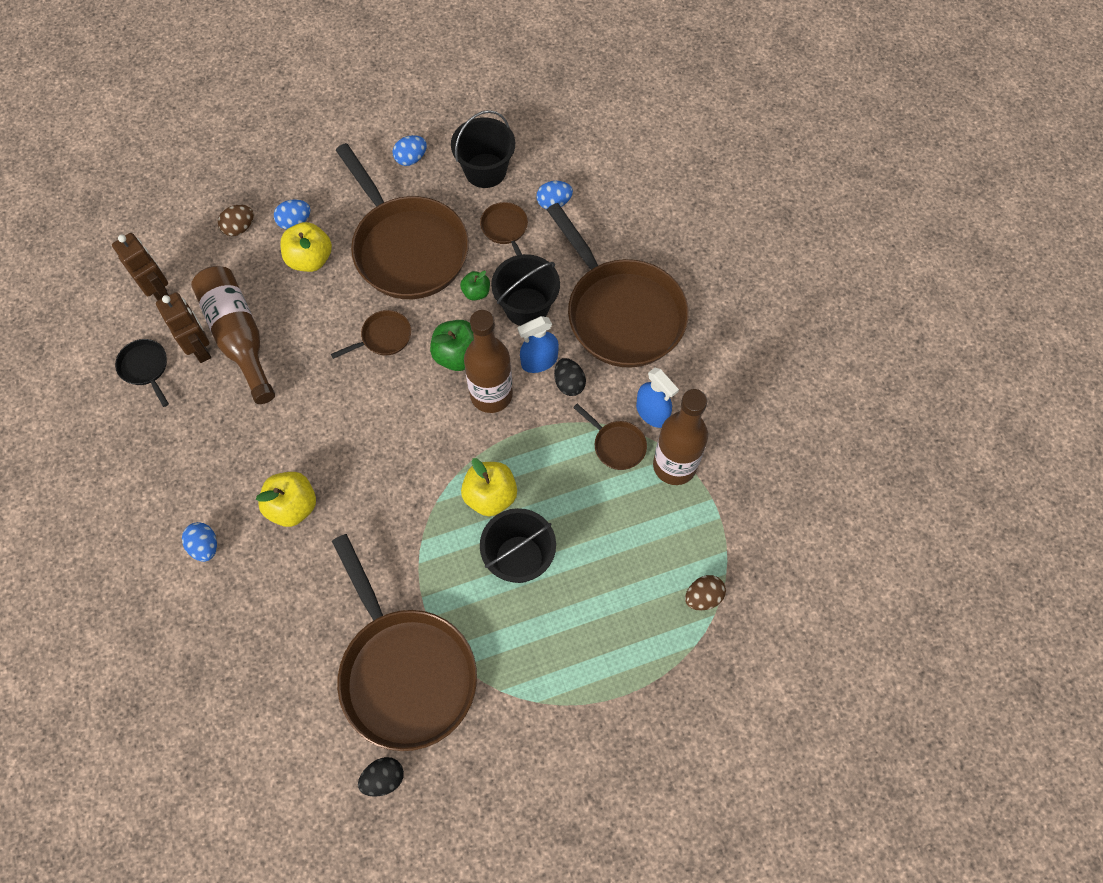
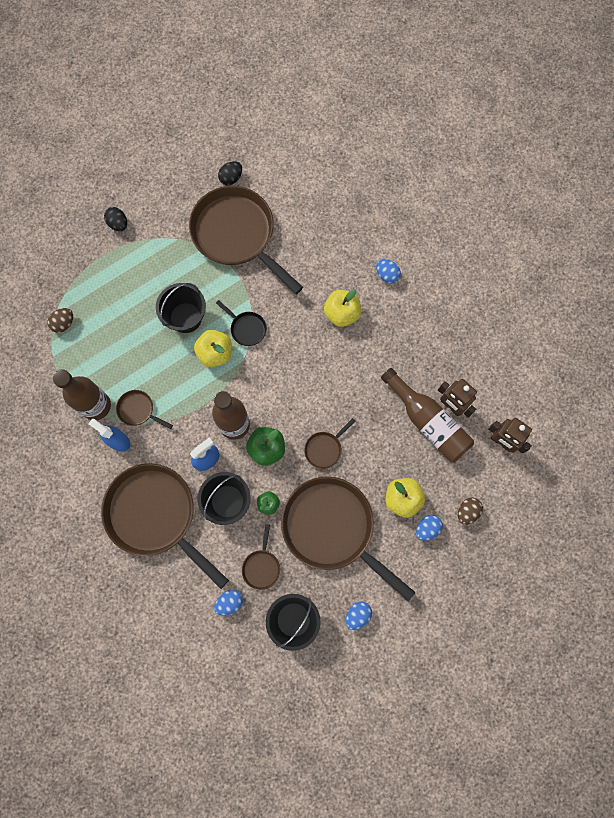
camera: 165 degrees right, 10 degrees up
black pan [115,339,169,407] -> black pan moved to [216,300,267,346]
brown pan [480,202,528,255] -> brown pan turned 45 degrees clockwise [242,524,280,590]
black egg [554,358,586,396] -> black egg moved to [104,207,127,231]

